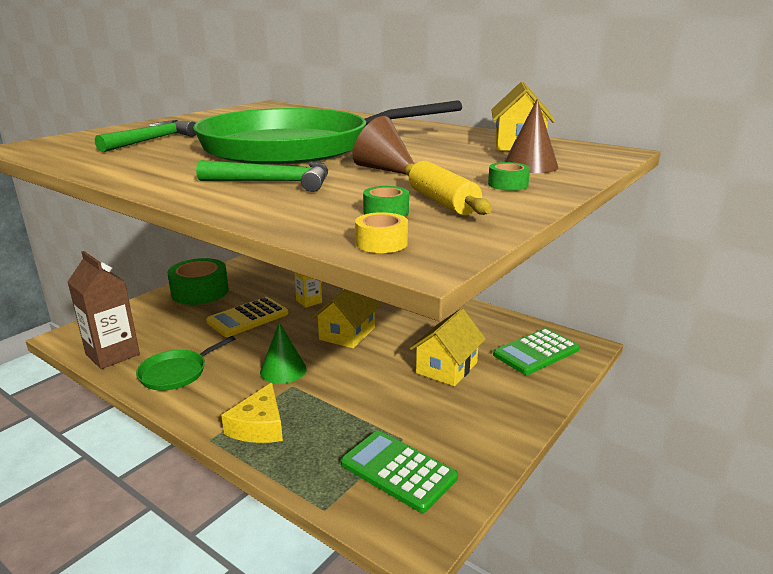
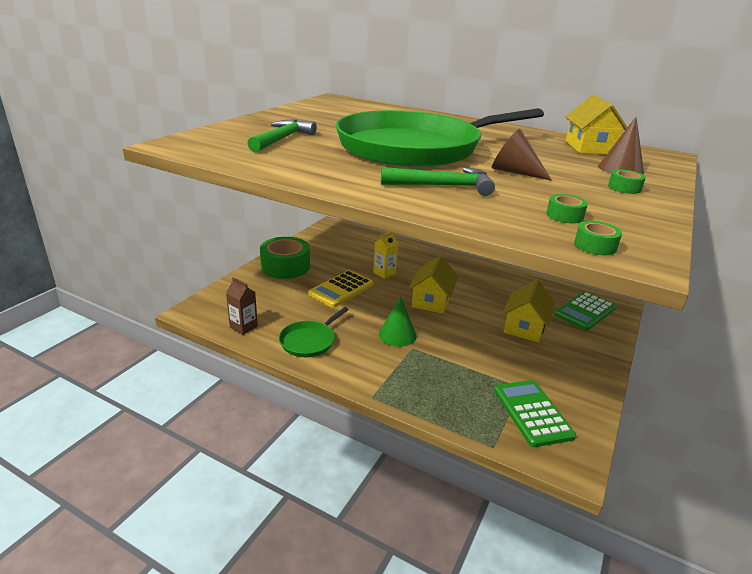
camera: 10 degrees left, 5 degrees up
brown carton [67,251,140,369] -> brown carton [226,277,258,335], size x0.58
yellow cheese [221,382,283,443] -> none
green calculator [341,430,458,513] -> green calculator turned 45 degrees clockwise [494,380,576,447]
yellow tape [355,212,408,253] -> green tape [574,221,622,255]
yellow rolling pin [405,161,492,216] -> none

